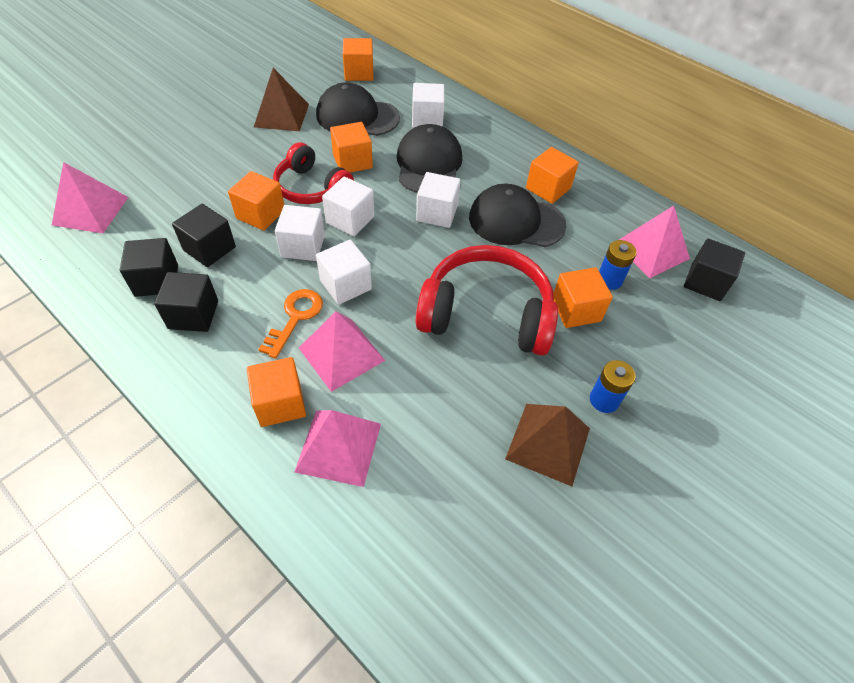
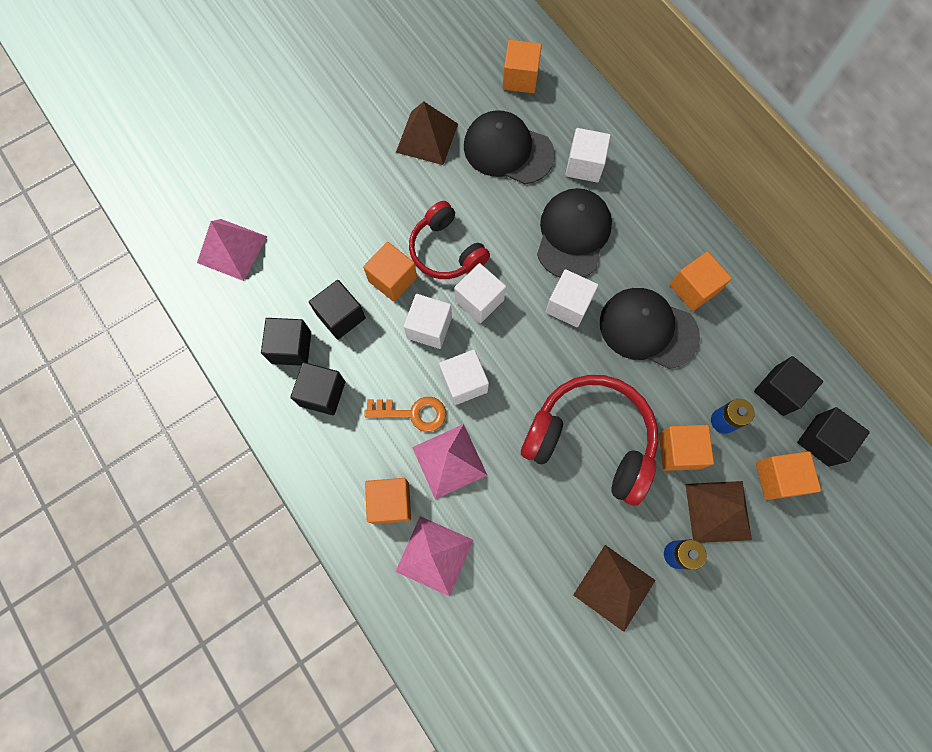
camera: 15 degrees right, 20 degrees up
orange key [258,289,323,359] -> orange key turned 60 degrees clockwise [364,397,446,432]
orange cube [330,122,373,173] -> orange cube moved to [756,451,821,500]
pink pyramid [619,206,690,278] -> black cube [754,356,823,416]
none -> brown pyramid [685,481,752,543]

